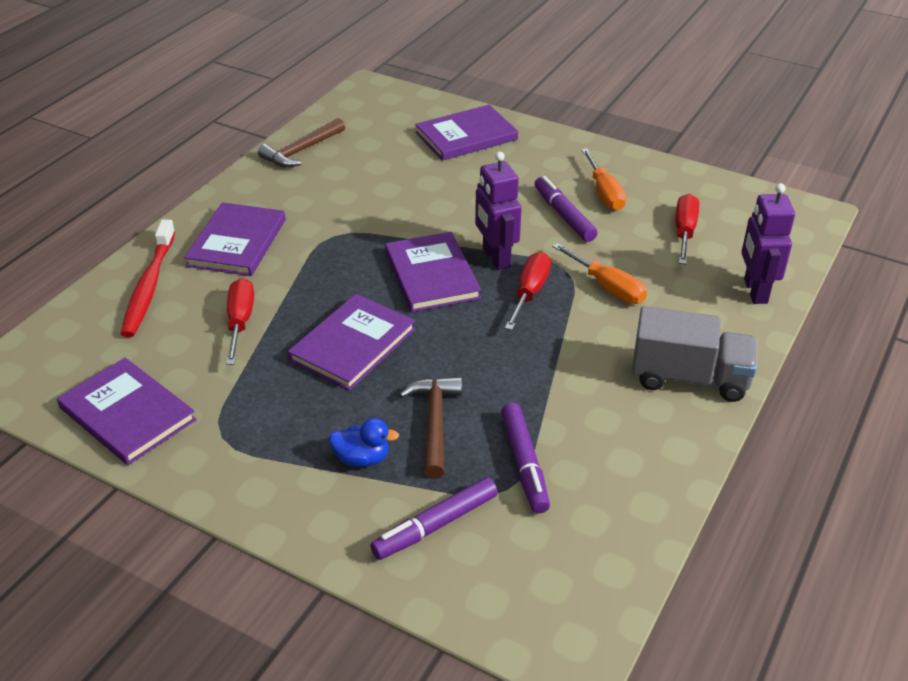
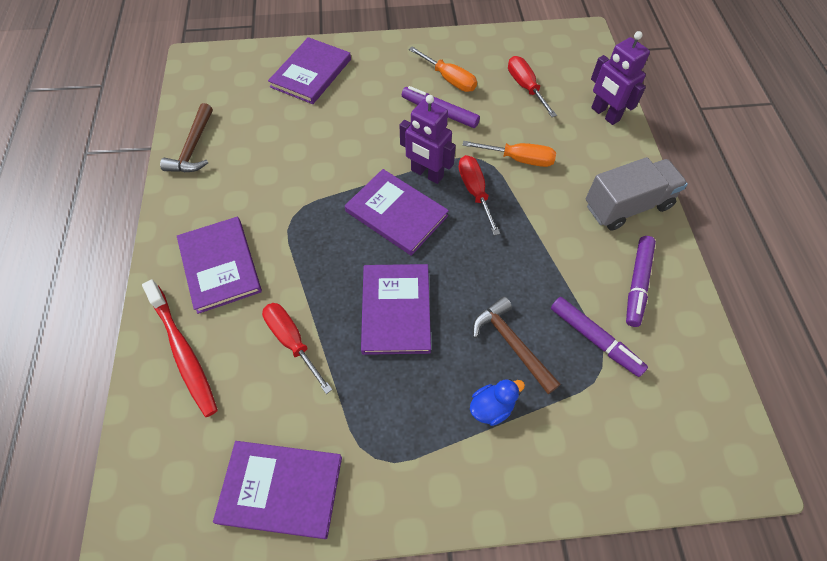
camera: 35 degrees left, 20 degrees up
purple marker [370,477,498,560] -> purple marker moved to [626,236,656,327]

